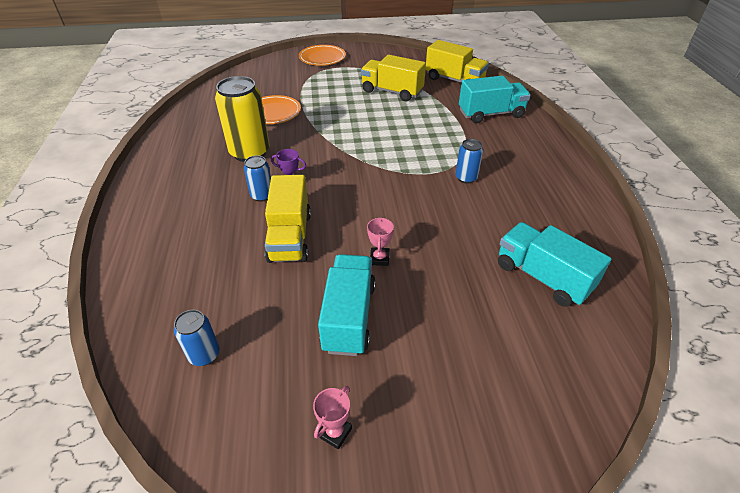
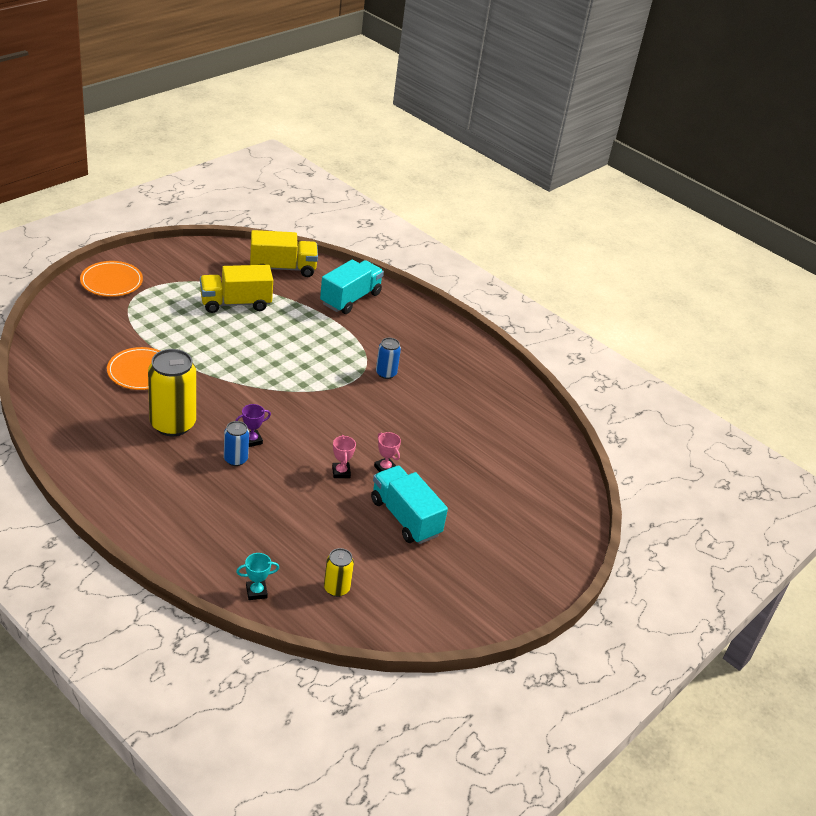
camera: 45 degrees left, 5 degrees down
blue can [174,310,219,366] -> yellow can [324,548,354,597]
yellow truck [265,175,311,263] -> none
pink trophy [313,386,352,449] -> pink trophy moved to [332,435,356,478]
turquoise truck [498,222,611,307] -> none
none -> turquoise trophy [236,553,279,600]

